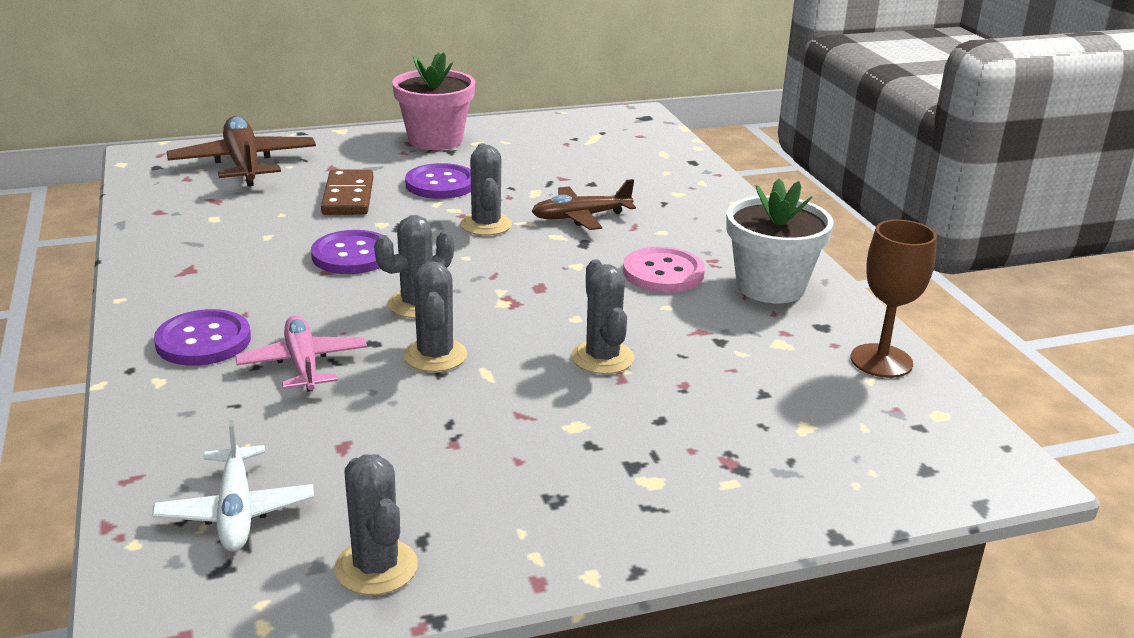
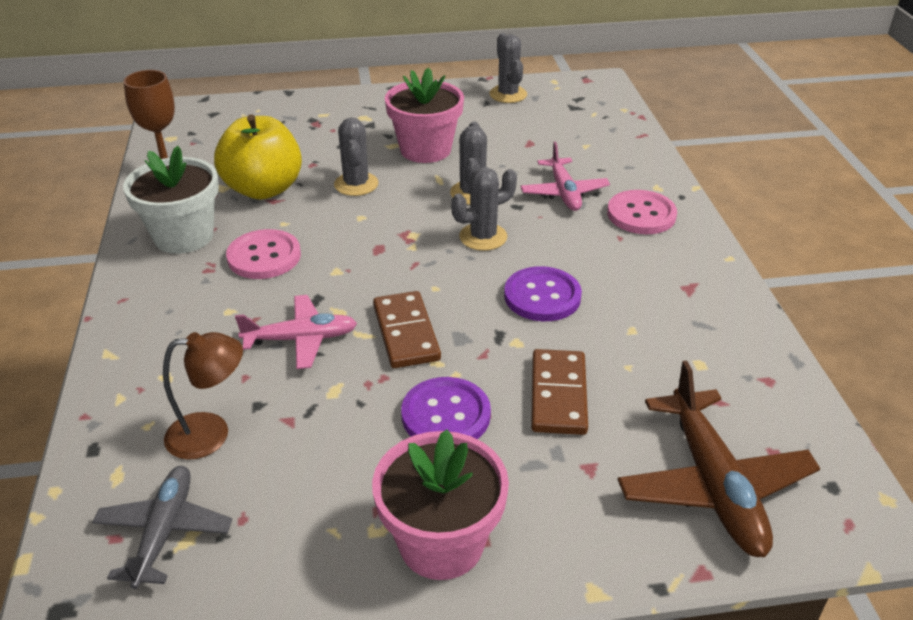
camera: 170 degrees left, 10 degrees up
white plane [152,420,314,552] -> none
purple button [154,309,251,366] -> pink button [607,190,677,234]
grey cactus [460,143,512,235] -> brown domino [373,291,441,368]
brown plane [531,179,636,230] -> pink plane [235,295,357,369]
none -> grey plane [92,466,232,589]
none -> brown lamp [163,332,243,460]
none -> yellow apple [214,114,302,200]
none -> pink flower pot [385,67,464,163]

